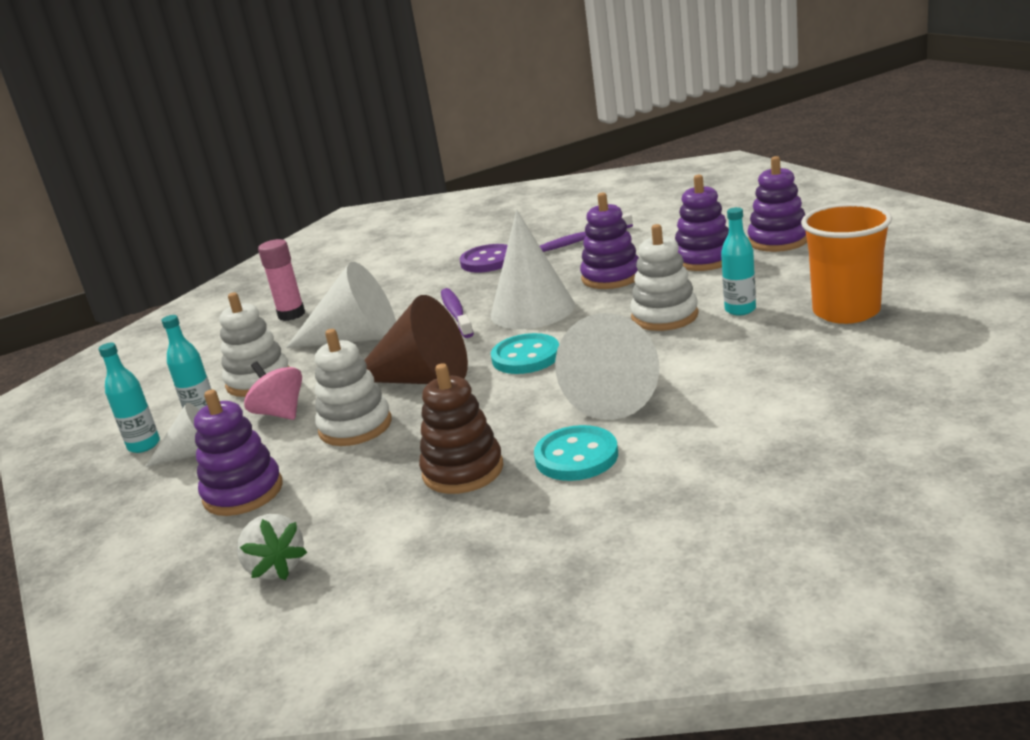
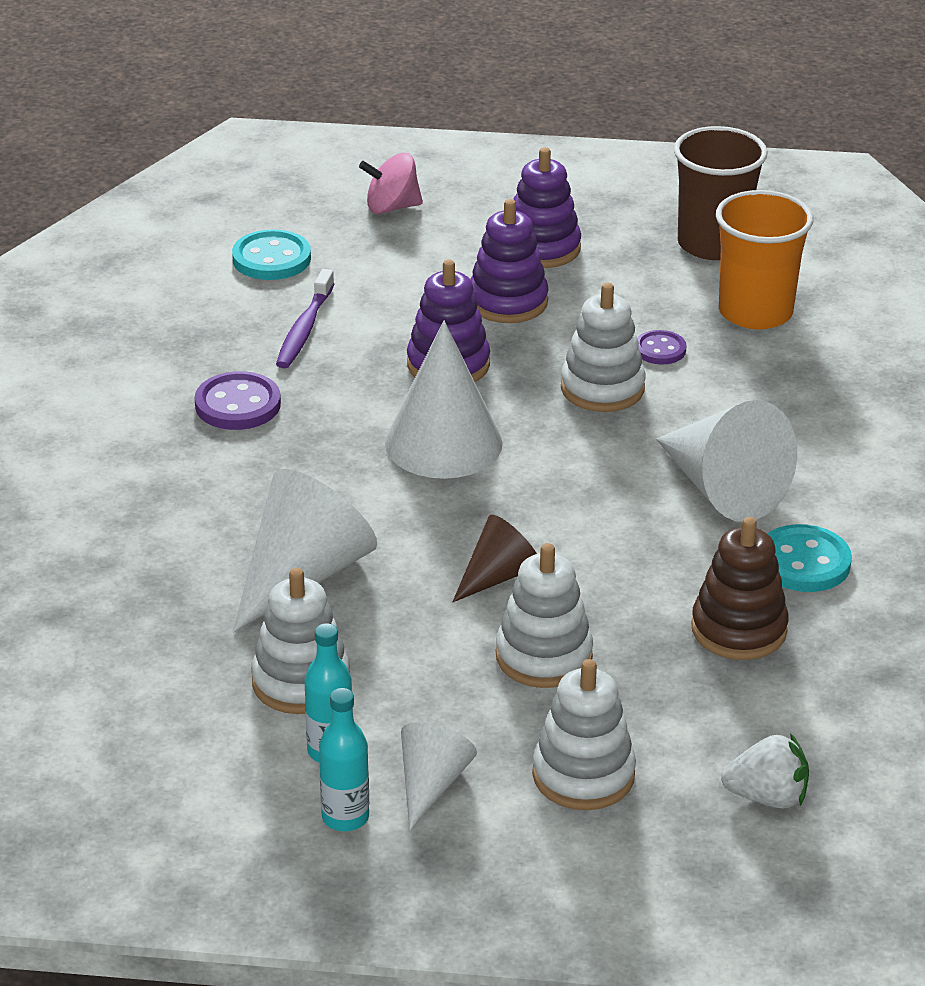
camera: 60 degrees left, 10 degrees up
purple stacking toy [194,389,283,516] -> white stacking toy [532,659,636,810]
pink spinning top [244,362,302,420] -> pink spinning top moved to [359,153,423,214]
pink glue stick [258,239,305,321] -> none
brown cone [365,295,468,384] -> brown cone [453,515,537,602], size x0.57
purple toothbrush [441,288,474,338] -> none
turquoise button [491,333,559,374] -> turquoise button moved to [232,229,311,280]
turquoise bottle [721,207,756,315] -> purple button [637,330,687,364]
none -> brown cup [674,126,768,260]

